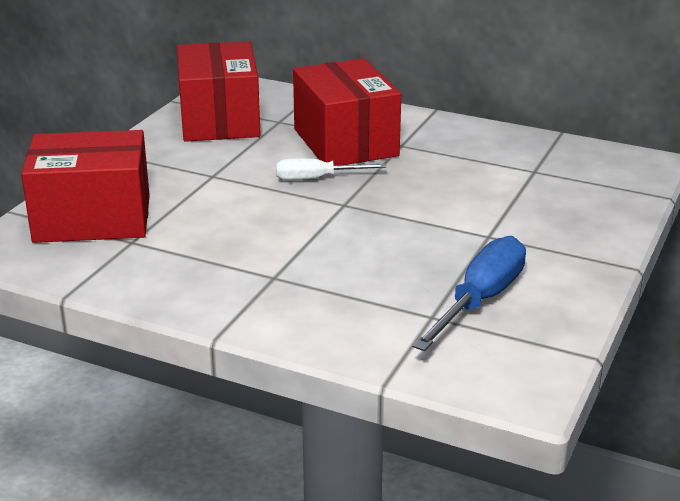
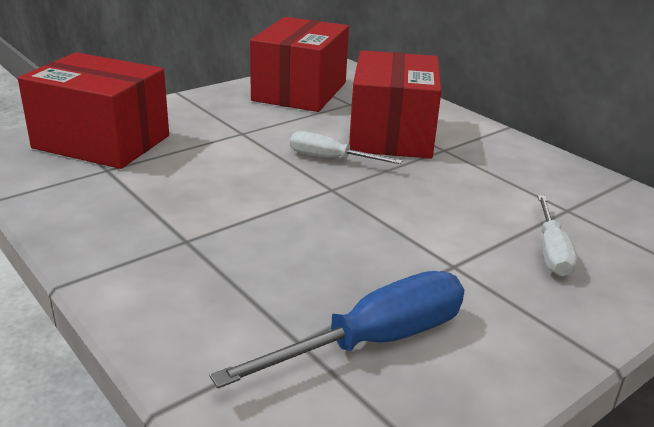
camera: 25 degrees right, 0 degrees up
none -> white screwdriver [538,195,577,277]

